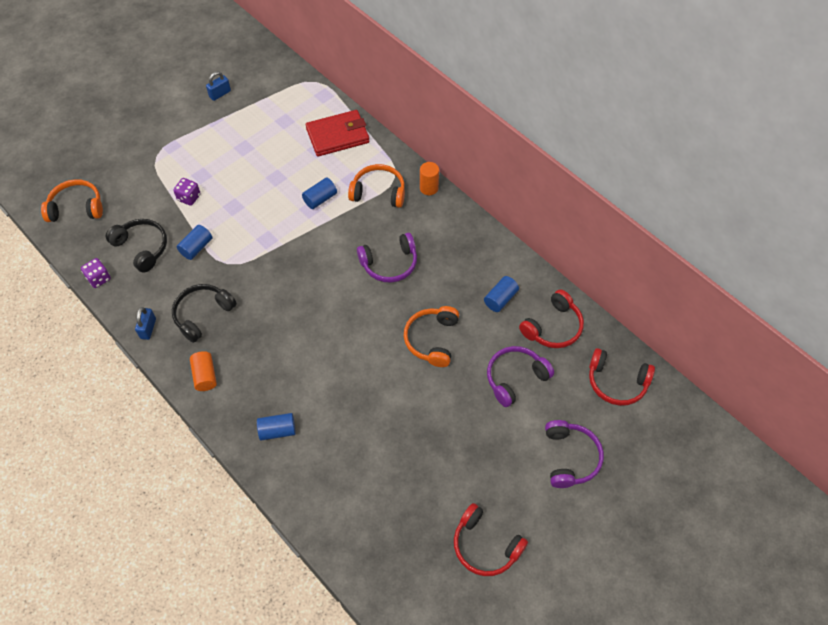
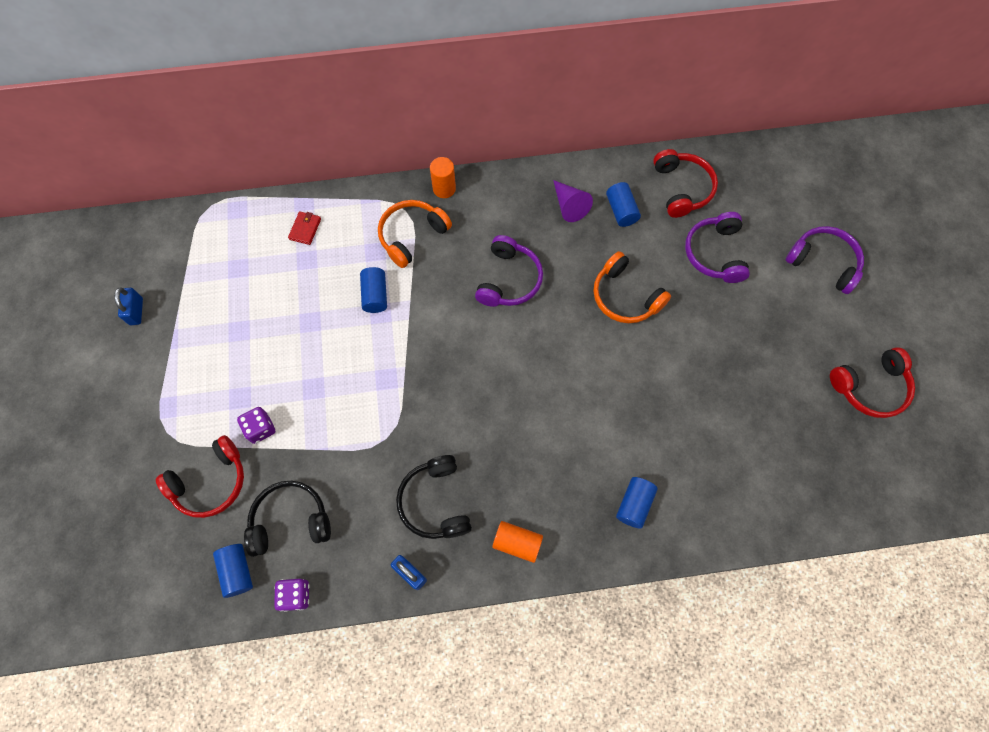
camera: 55 degrees left, 10 degrees up
orange headphones [41,179,103,222] -> none
blue cylinder [177,225,212,260] -> blue cylinder moved to [213,544,253,598]
red wallet [306,110,370,156] -> red wallet [288,211,321,245], size x0.44
red headphones [589,348,655,406] -> red headphones moved to [156,435,244,518]
none -> purple cone [553,180,593,222]

